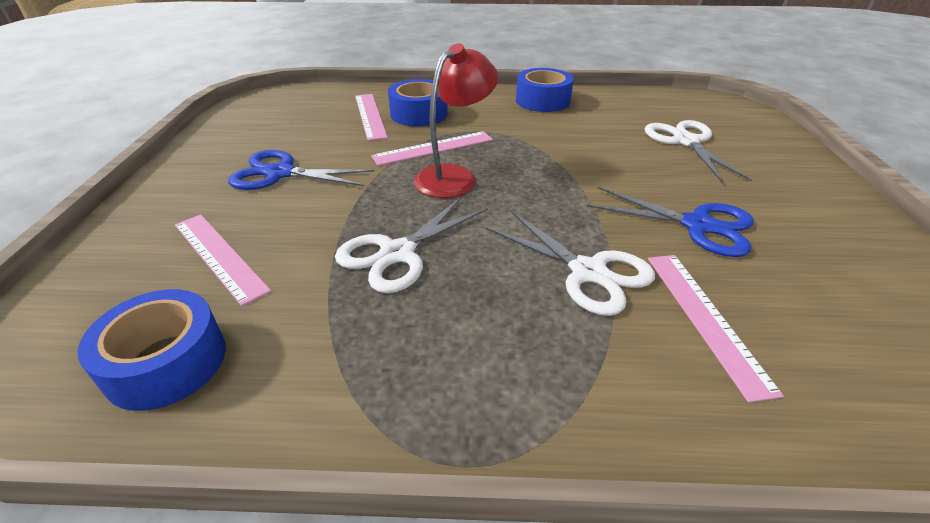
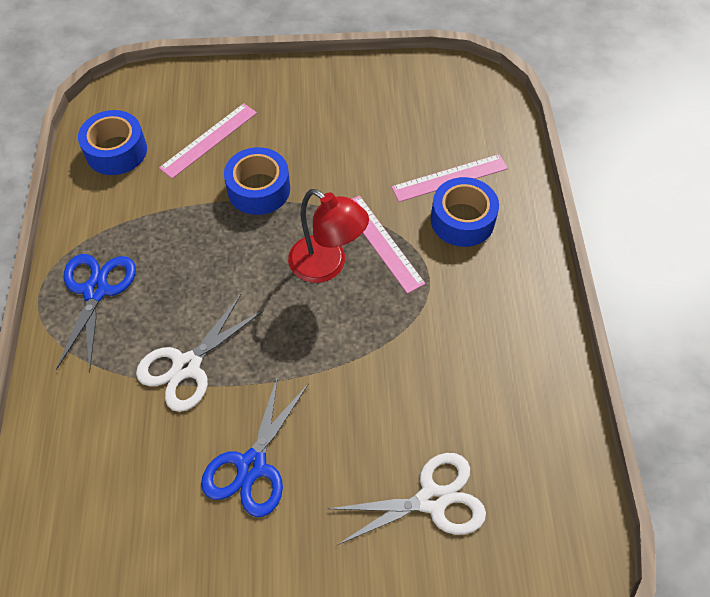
camera: 85 degrees right, 20 degrees up
blue scissors [228,150,375,190] -> blue scissors moved to [56,254,136,373]
white scissors [335,197,488,293] -> none
blue tape [516,68,574,112] -> blue tape moved to [224,147,290,215]
pink ruler [648,255,784,403] -> none

